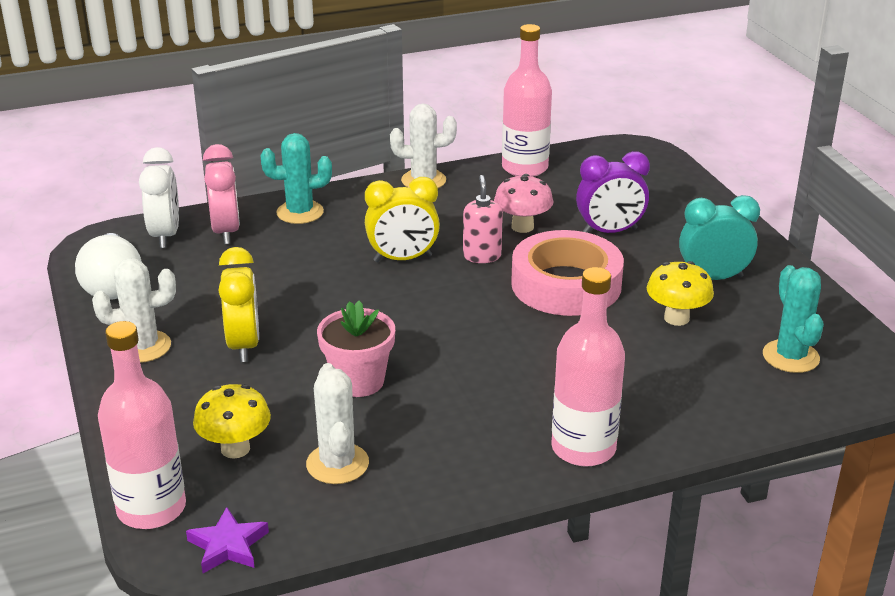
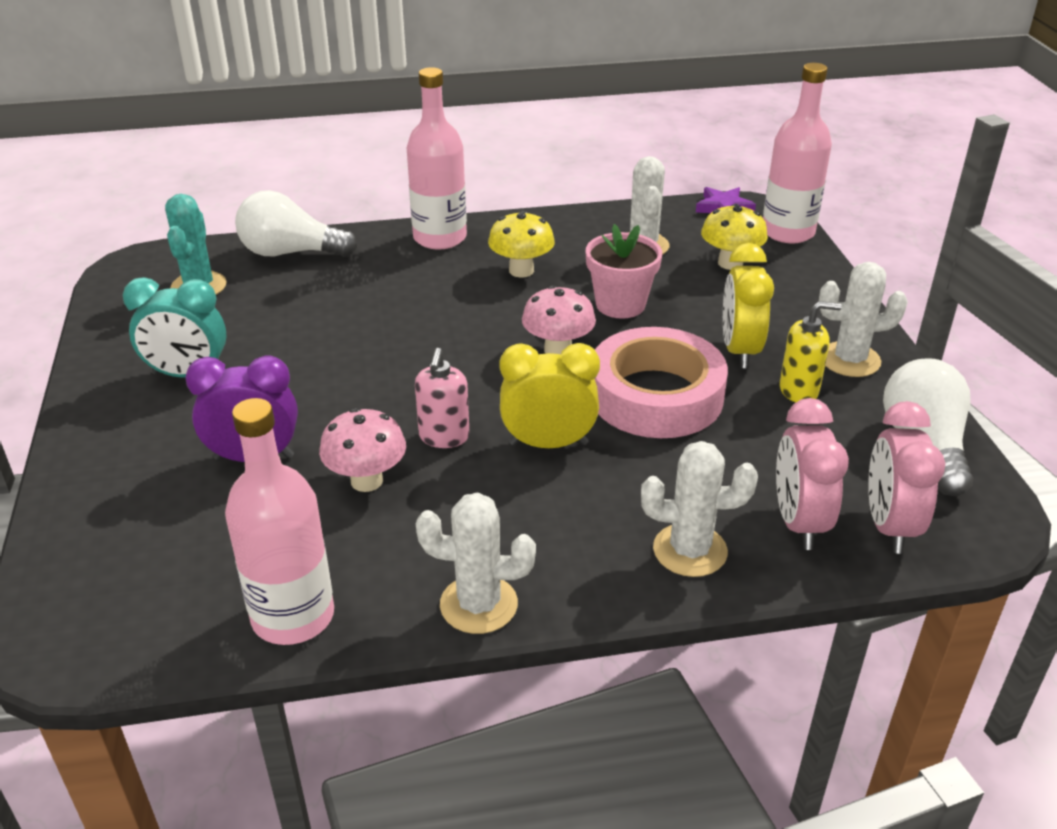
camera: 170 degrees left, 5 degrees up
white clock [139,147,179,248] -> pink clock [868,401,945,554]
turquoise cactus [261,133,332,224] -> white cactus [641,441,758,577]
pink tape [511,230,624,316] -> pink tape moved to [595,327,728,438]
yellow mushroom [647,261,714,326] -> yellow mushroom moved to [488,211,555,278]
none -> white light bulb [235,190,358,257]
none -> pink mushroom [522,285,596,354]
none -> yellow soap dispenser [779,301,842,402]

